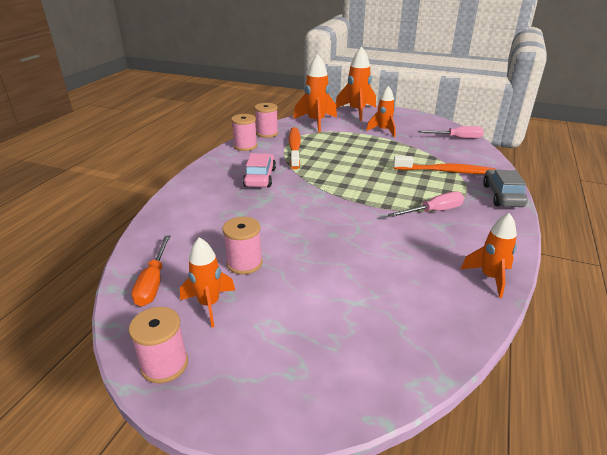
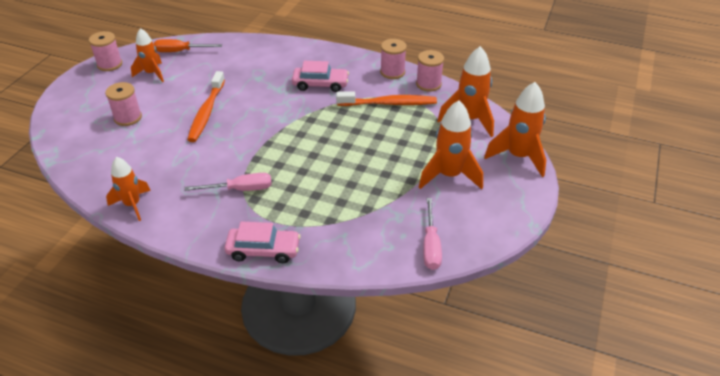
camera: 90 degrees right, 10 degrees up
pink spool [222,217,263,275] -> pink spool moved to [105,82,142,126]
orange rocket [366,86,396,137] -> orange rocket [419,100,483,189], size x1.51
pink screwdriver [388,192,464,217] -> pink screwdriver turned 75 degrees counterclockwise [184,173,272,191]
orange toothbrush [393,155,496,174] -> orange toothbrush moved to [187,71,225,142]
grey car [483,170,528,207] -> pink car [224,221,301,263]

